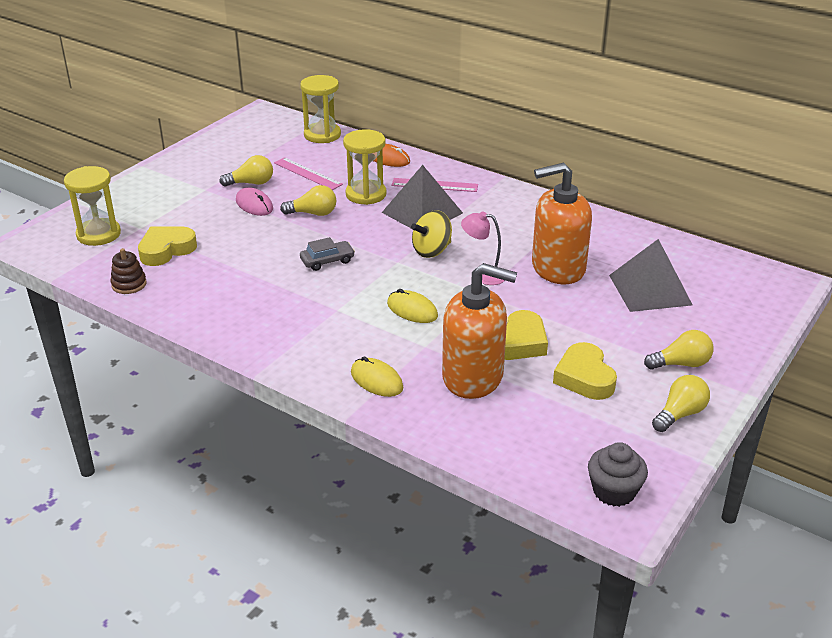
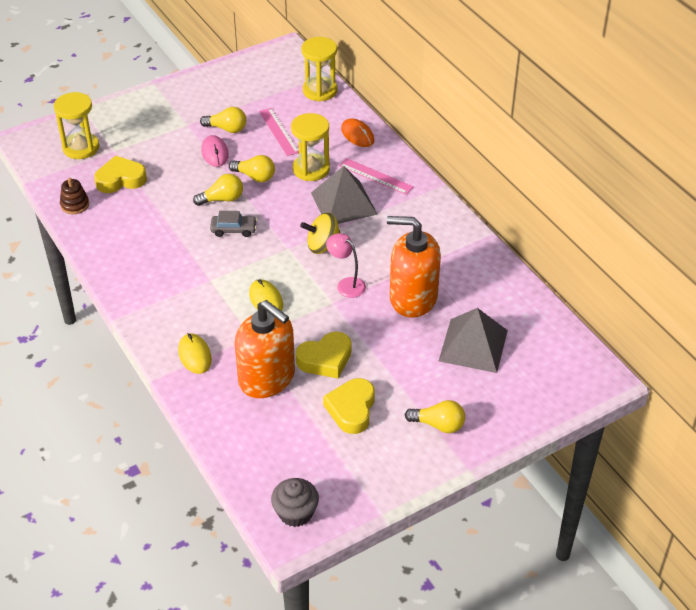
camera: 25 degrees right, 10 degrees up
yellow light bulb [652,375,710,432] -> yellow light bulb moved to [193,174,243,206]

